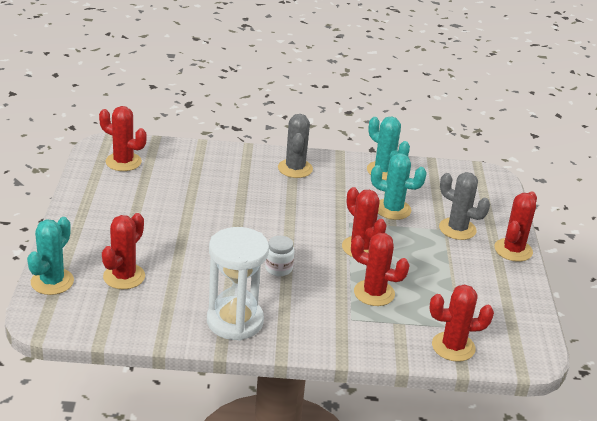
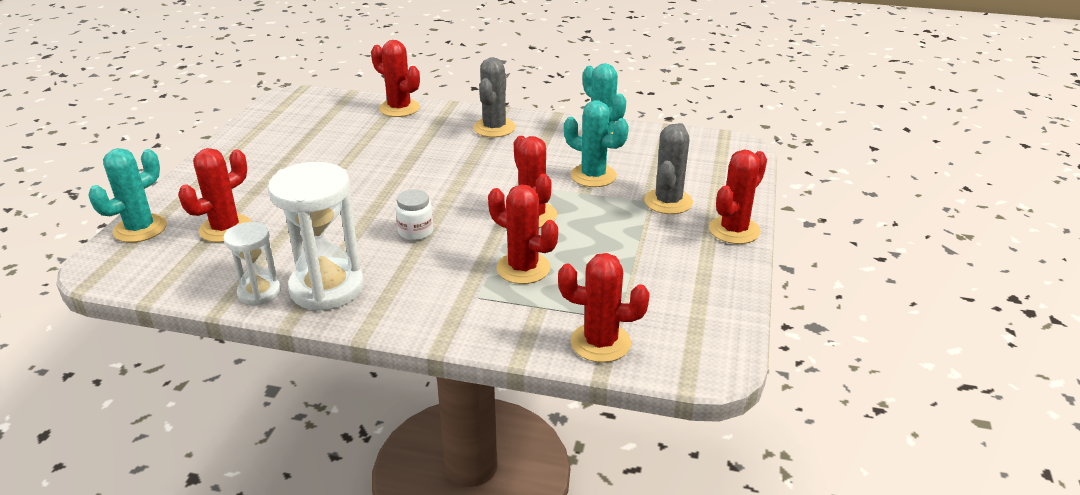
camera: 15 degrees right, 0 degrees up
red cactus [99,106,146,171] -> red cactus moved to [371,40,420,117]
grey cactus [439,172,490,240] -> grey cactus turned 60 degrees clockwise [644,123,693,214]
none -> white hourglass [223,222,281,306]

